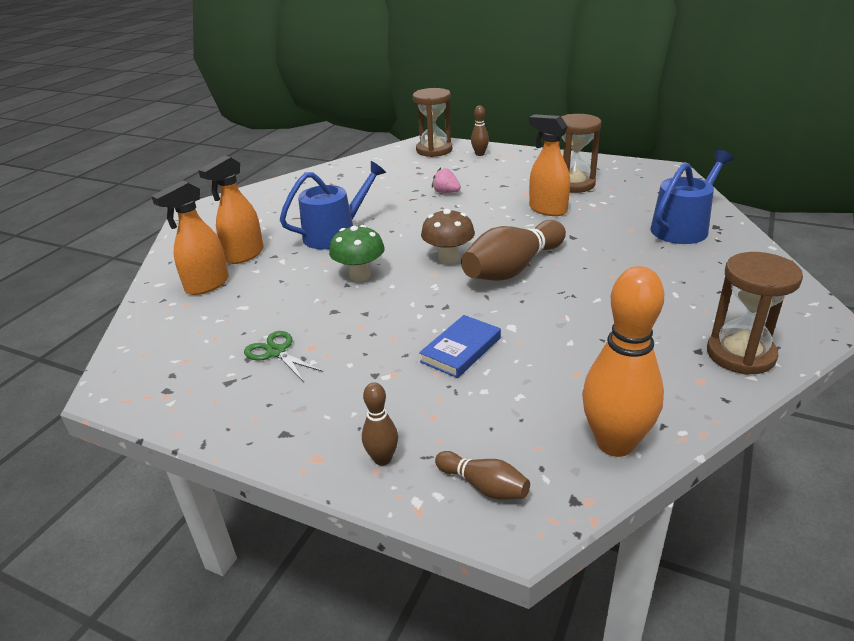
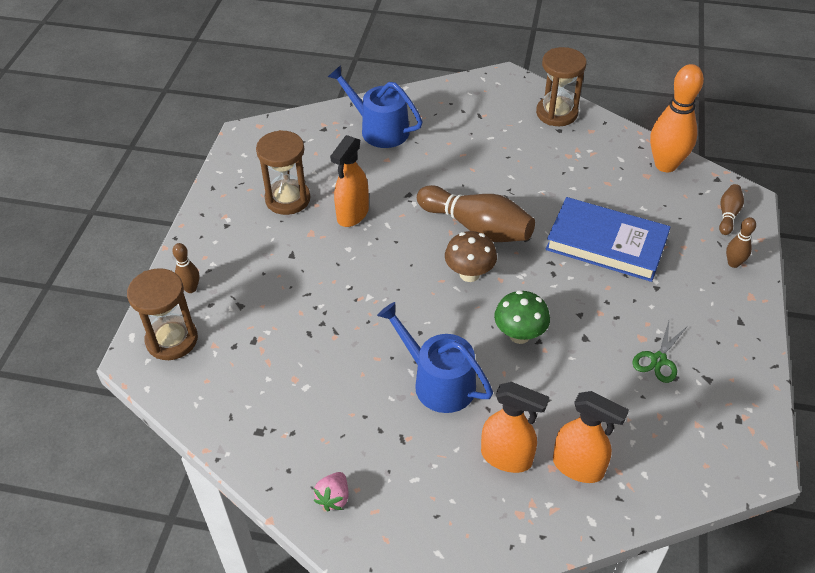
camera: 105 degrees left, 15 degrees up
blue book [419,315,501,378] -> blue book [546,197,671,282], size x1.81
pink strawberry [432,168,461,193] -> pink strawberry moved to [314,472,349,511]

